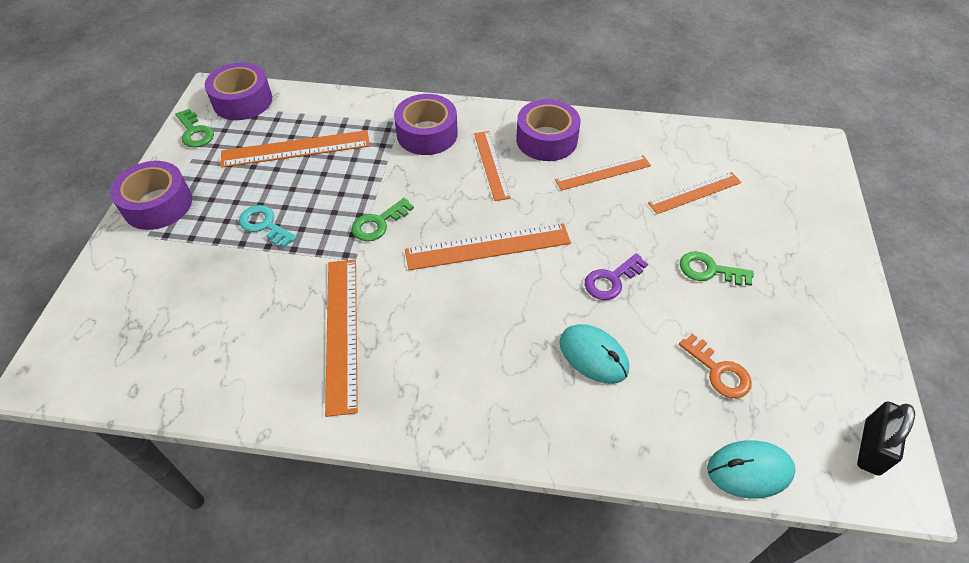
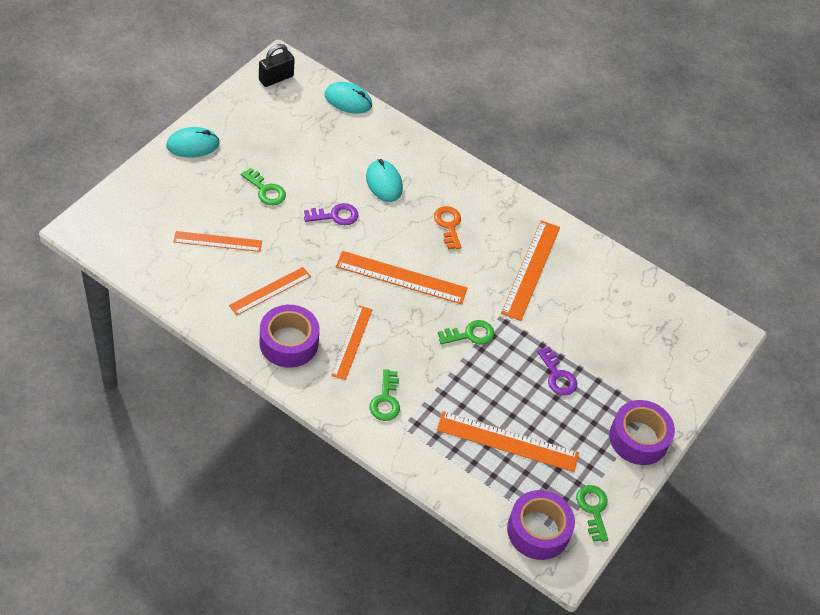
camera: 160 degrees left, 0 degrees up
turquoise key [239,205,297,248] -> purple key [537,347,578,395]
purple tape [394,94,458,155] -> green key [370,369,400,421]
orange ruler [555,155,651,191] -> orange ruler turned 45 degrees counterclockwise [229,267,311,315]
orange key [679,334,752,398] -> orange key moved to [434,206,461,249]
none -> turquoise mouse [166,127,219,158]

